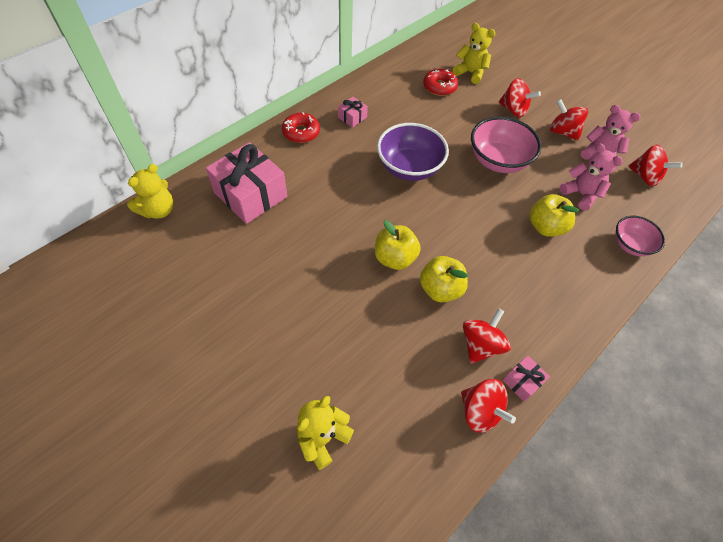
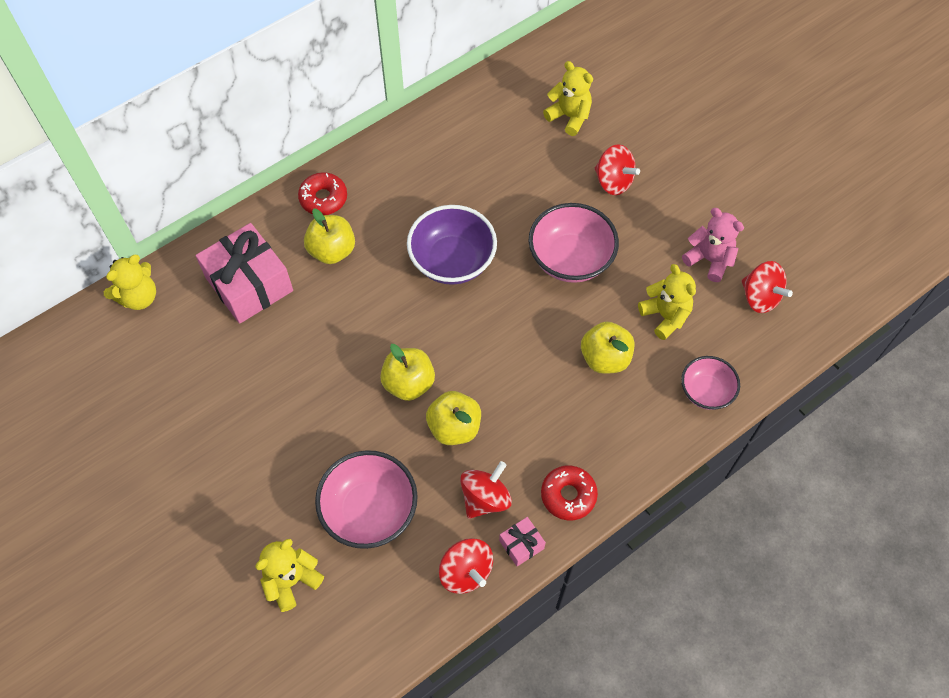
camera: 10 degrees right, 5 degrees up
pink gift [338,97,368,128] -> none
red donut [423,69,458,96] -> red donut moved to [541,465,598,520]
red spinning top [550,99,588,141] -> none
pink teddy bear [559,143,623,210] -> yellow teddy bear [638,264,696,340]
none -> yellow apple [304,208,355,264]
none -> pink bowl [315,450,418,549]

